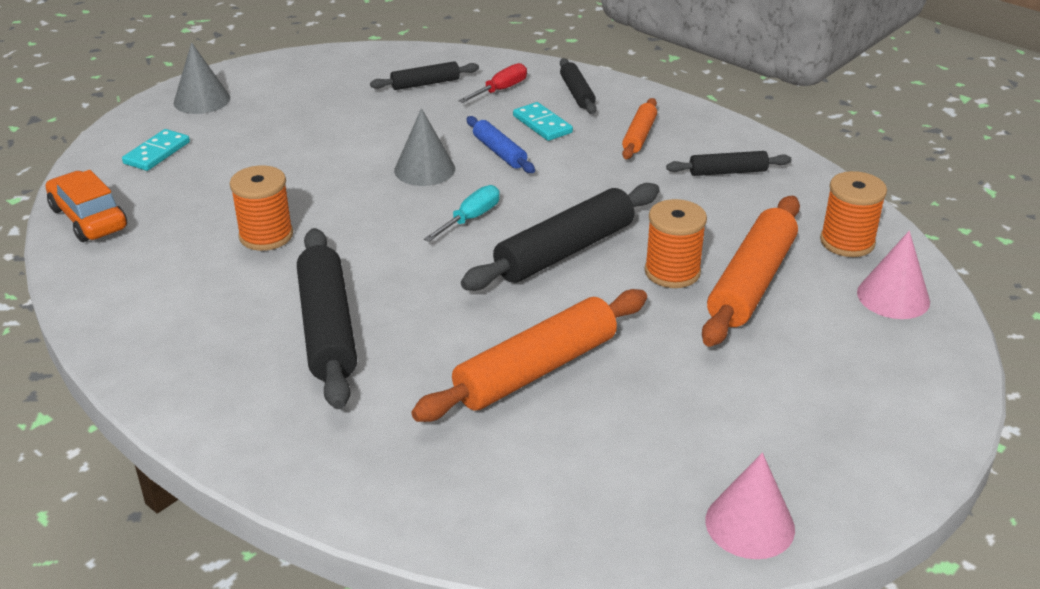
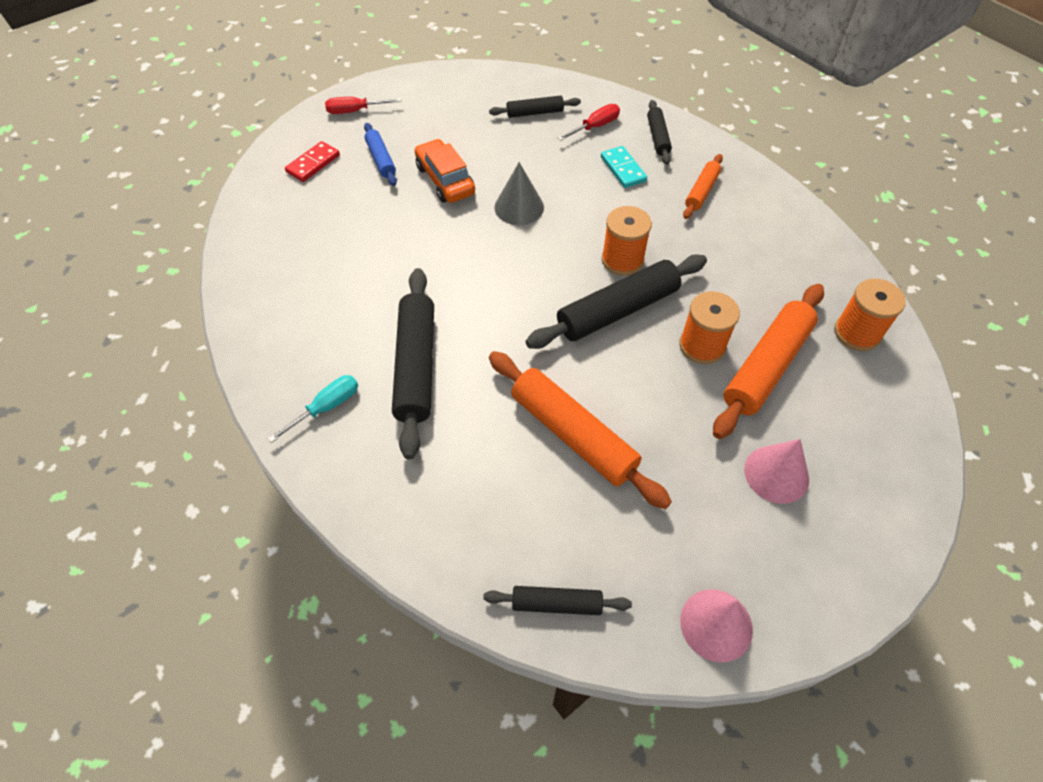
camera: 10 degrees right, 20 degrees up
orange car [46,170,127,242] -> orange car moved to [415,139,475,203]
turquoise domino [122,129,190,171] -> red domino [285,141,340,182]
grey cone [174,42,230,114] -> red screwdriver [325,97,401,114]
orange spool [230,165,293,251] -> orange spool moved to [602,206,652,276]
orange rolling pin [411,289,647,422] -> orange rolling pin turned 75 degrees clockwise [489,351,672,509]
turquoise screwdriver [424,185,500,242] -> turquoise screwdriver moved to [267,375,358,443]
blue rolling pin [466,116,535,173] -> blue rolling pin moved to [364,123,397,186]
black rolling pin [666,151,791,176] -> black rolling pin moved to [483,586,632,615]
pink cone [857,231,930,319] -> pink cone moved to [744,439,809,504]

